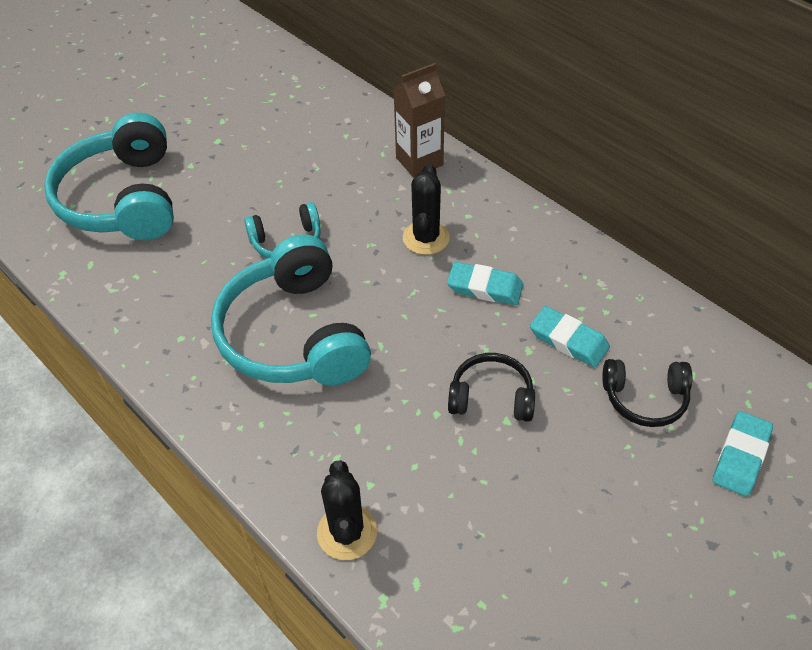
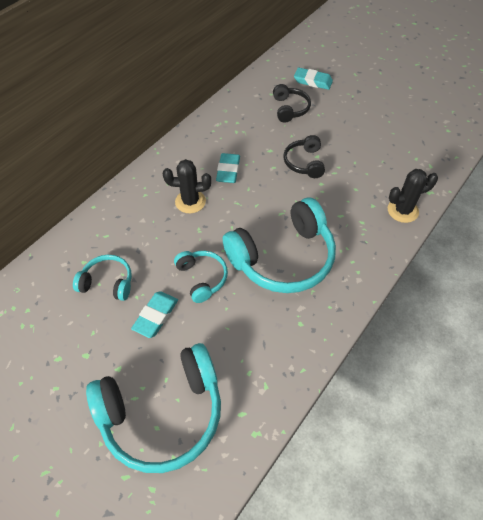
camera: 100 degrees left, 5 degrees up
brown carton [393,63,445,177] -> none
turquoise eraser [530,306,610,368] -> turquoise eraser moved to [131,291,178,338]
none -> turquoise headphones [73,255,132,301]

